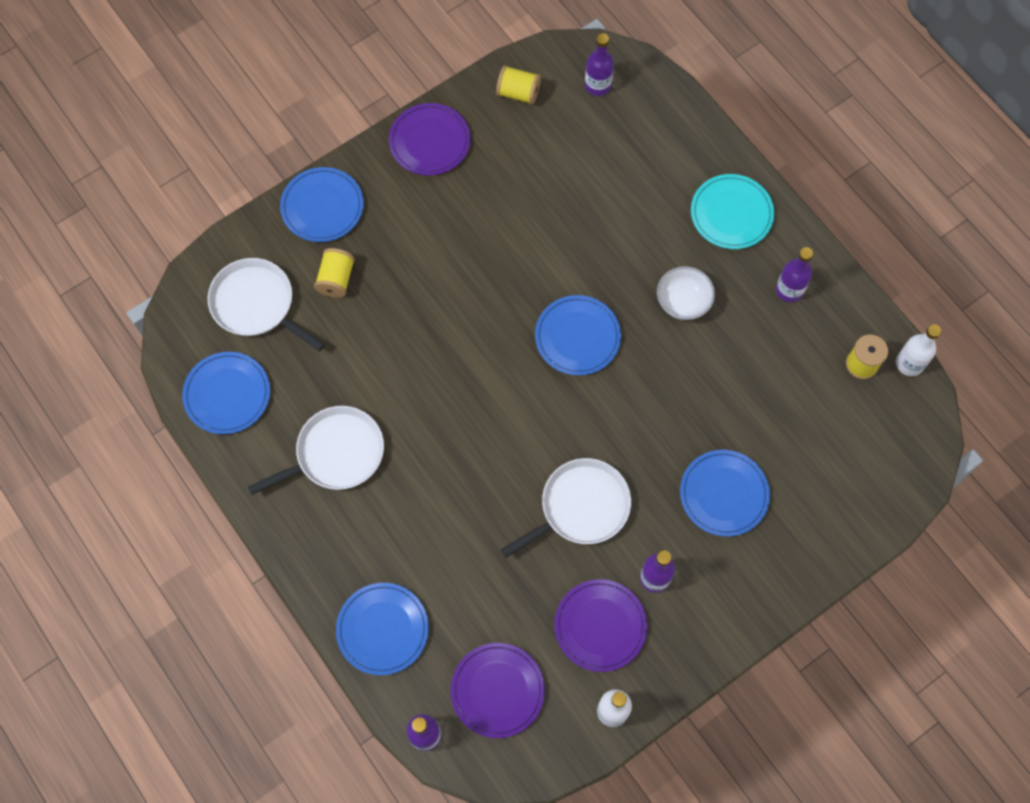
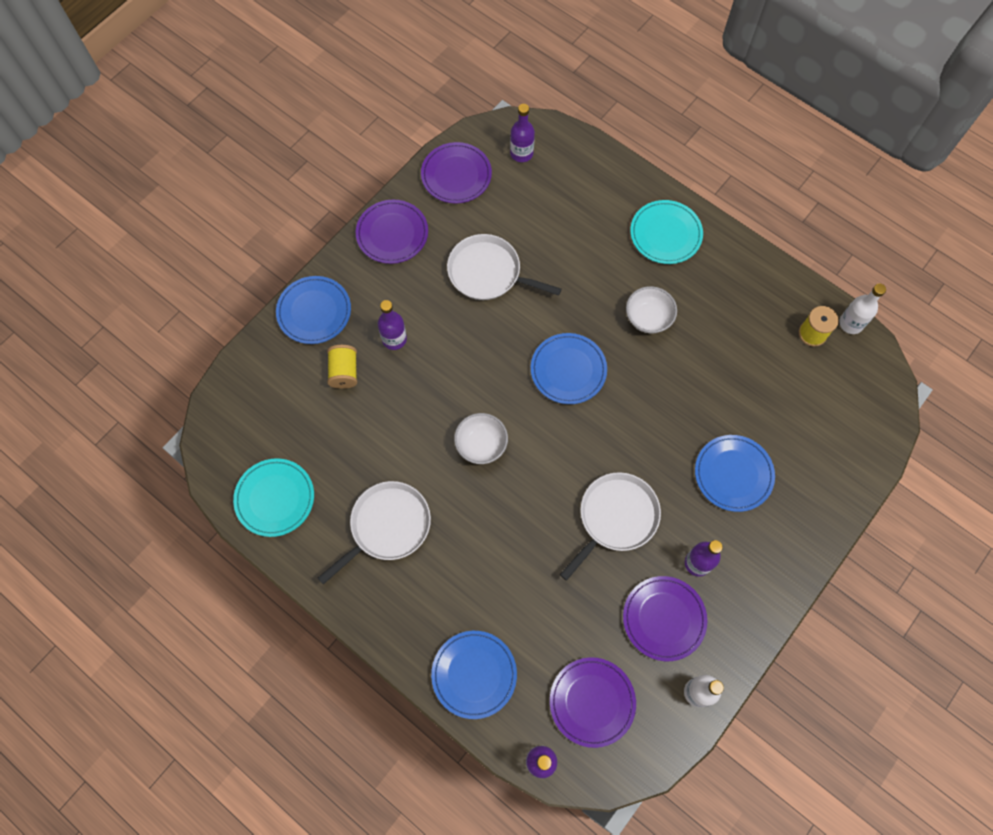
camera: 15 degrees left, 0 degrees up
blue plate [182,352,270,434] -> turquoise plate [233,458,314,537]
white pan [208,258,325,351] -> white pan moved to [447,234,561,300]
yellow spool [496,65,541,105] -> purple plate [421,142,492,203]
purple bottle [776,247,813,302] -> purple bottle moved to [378,300,407,350]
none -> white bowl [454,413,508,464]

